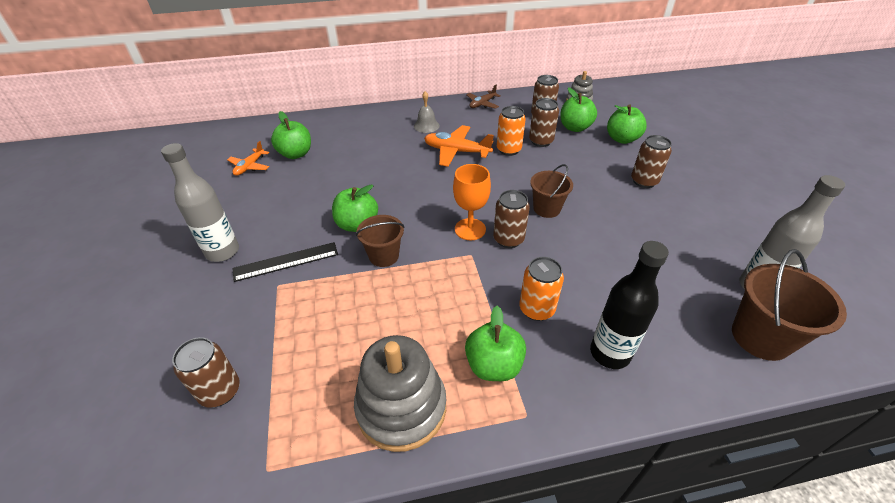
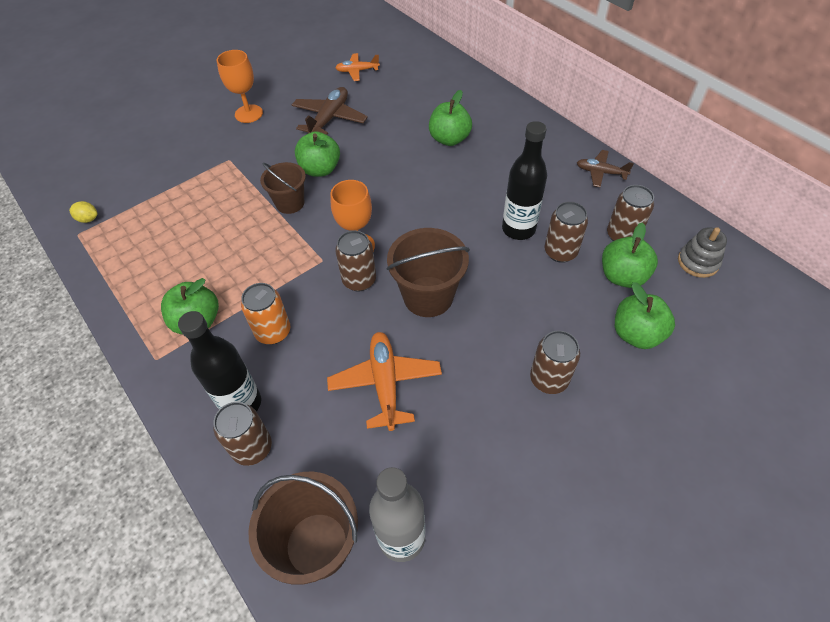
camera: 65 degrees right, 10 degrees up
grey bottle [161,143,239,262] -> orange goblet [217,50,263,123]
brown can [172,337,240,408] -> brown can moved to [213,402,272,466]
black ruler [233,242,338,282] -> none
green apple [271,111,311,159] -> green apple moved to [429,90,472,146]
grey stacking toy [354,335,446,452] -> none
grey bell [414,91,440,133] -> none
orange plane [424,125,494,167] -> orange plane moved to [327,332,442,431]
orange can [497,106,526,156] -> black bottle [502,121,547,240]
brown bucket [530,164,573,218] -> brown bucket [387,228,470,317], size x1.54
none -> yellow lemon [69,201,98,223]
none -> brown plane [292,87,368,135]

